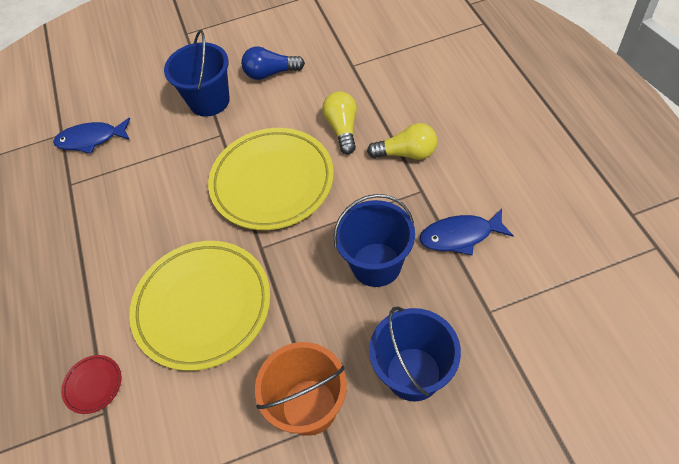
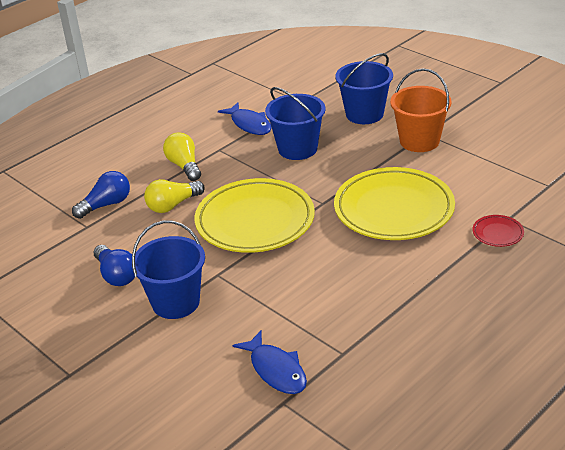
camera: 120 degrees left, 20 degrees down
none -> blue light bulb [72,171,130,219]

